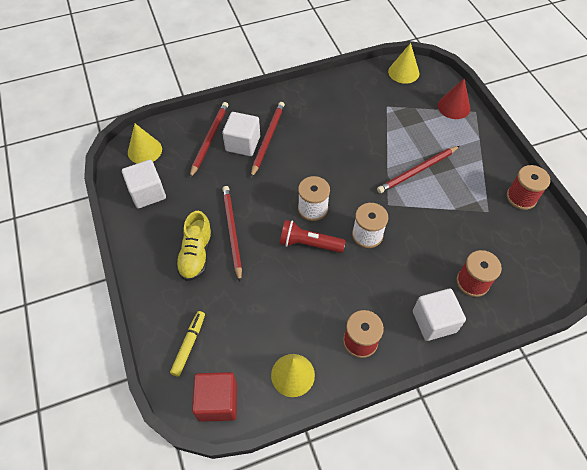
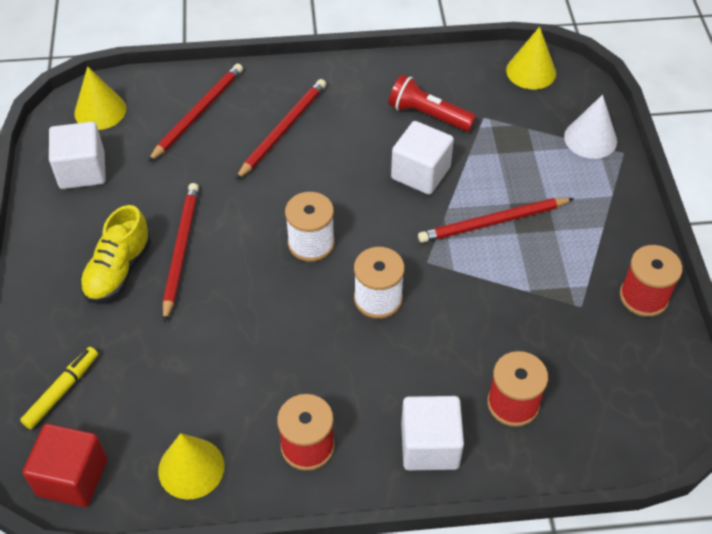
camera: 15 degrees right, 5 degrees down
white cube [222,112,260,156] -> white cube moved to [391,121,454,195]
red flashlight [280,220,346,253] -> red flashlight moved to [388,74,476,132]
red cone [438,78,470,119] -> white cone [564,95,617,159]

